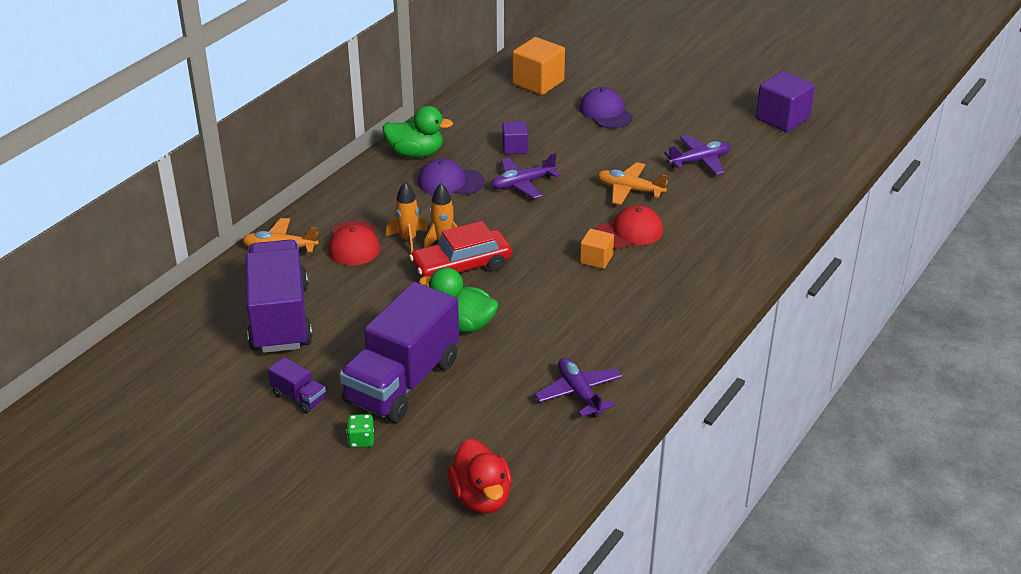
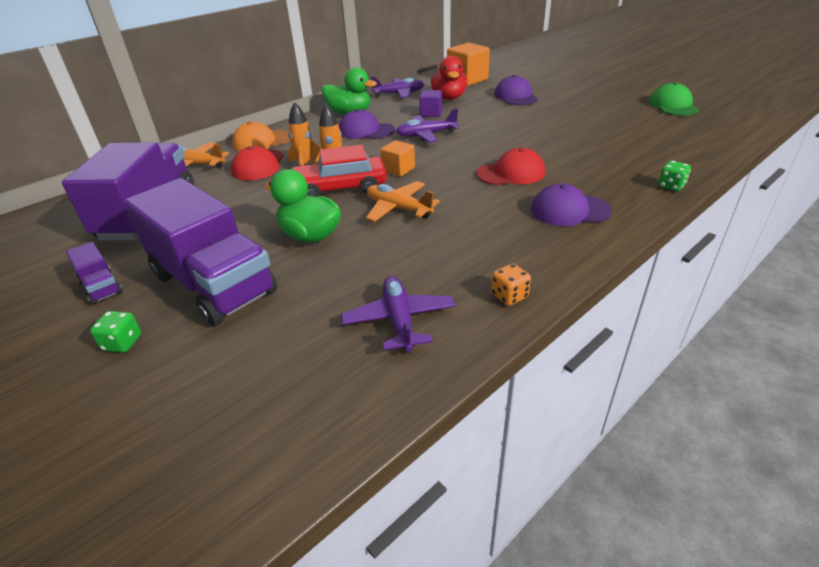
camera: 15 degrees right, 0 degrees up
purple truck [339,282,459,423] -> purple truck turned 90 degrees counterclockwise [124,178,277,326]
red duck [447,439,512,513] -> red duck moved to [431,56,467,100]
orange cube [580,229,614,269] -> orange cube moved to [380,140,415,177]
orange plane [597,162,668,205] -> orange plane moved to [366,181,440,222]
purple plane [664,135,730,175] -> purple plane moved to [370,76,424,98]
purple cube [756,71,815,132] -> green cap [649,82,699,116]
none -> orange cap [232,121,290,151]
none -> orange dice [491,263,531,306]
none -> purple cap [531,183,612,226]
none -> green dice [658,161,691,191]

